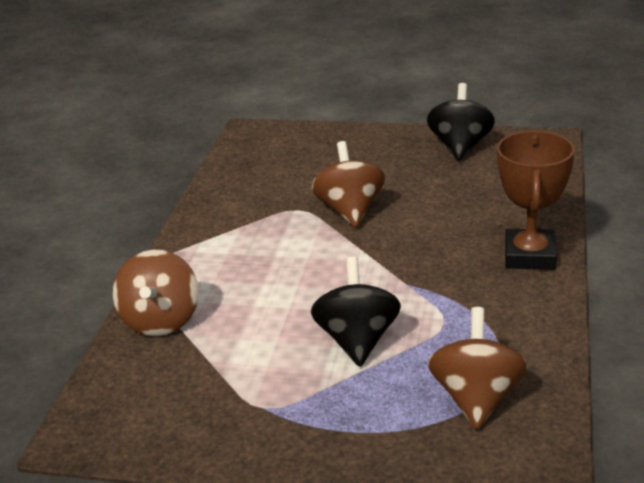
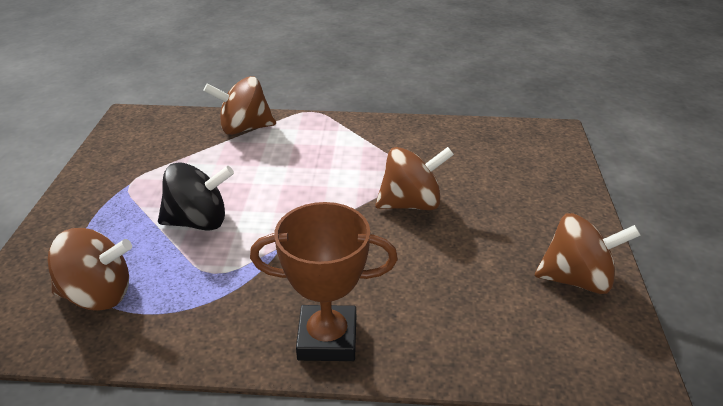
camera: 80 degrees right, 5 degrees up
black spinning top [427,83,495,161] -> brown spinning top [535,213,641,294]

